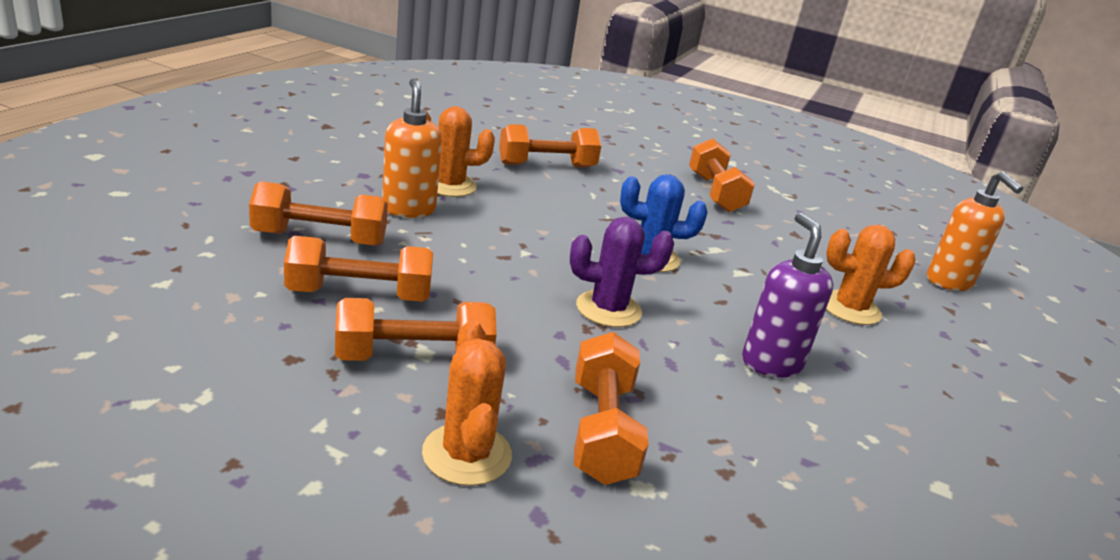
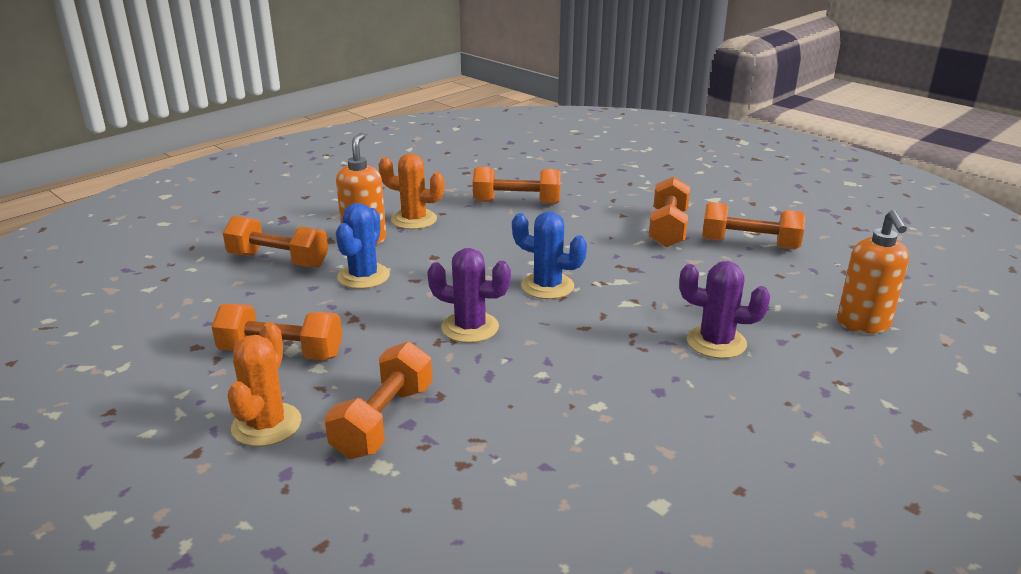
camera: 25 degrees right, 0 degrees up
orange dumbbell [284,236,433,302] -> orange dumbbell moved to [702,202,805,250]
purple soap dispenser [742,213,833,378] -> none
orange cactus [826,225,916,325] -> purple cactus [679,261,770,359]
none -> blue cactus [336,203,390,289]

